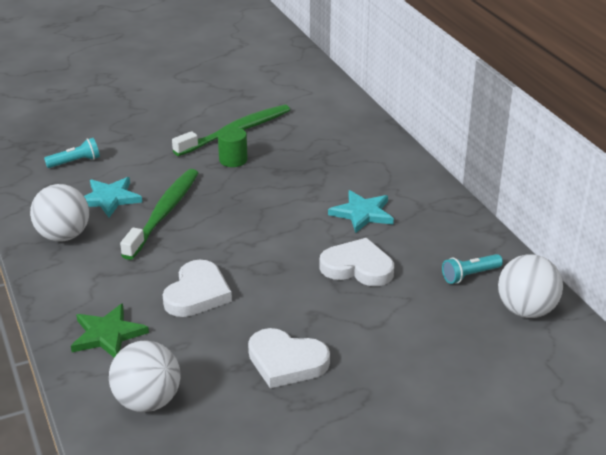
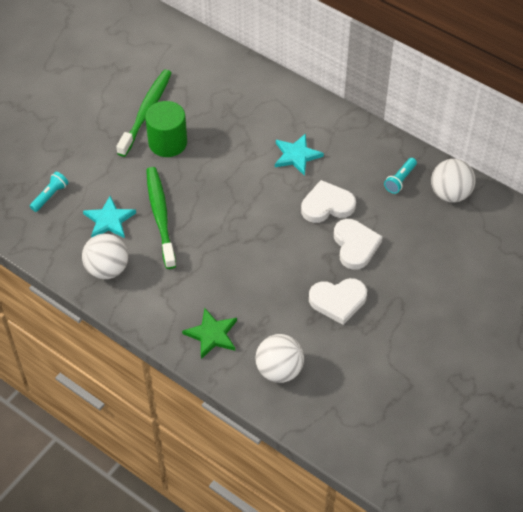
camera: 30 degrees left, 20 degrees up
white heart [163,260,232,317] -> white heart moved to [334,219,383,270]
green cylinder [218,127,248,167] -> green cylinder [145,101,187,157], size x1.66

